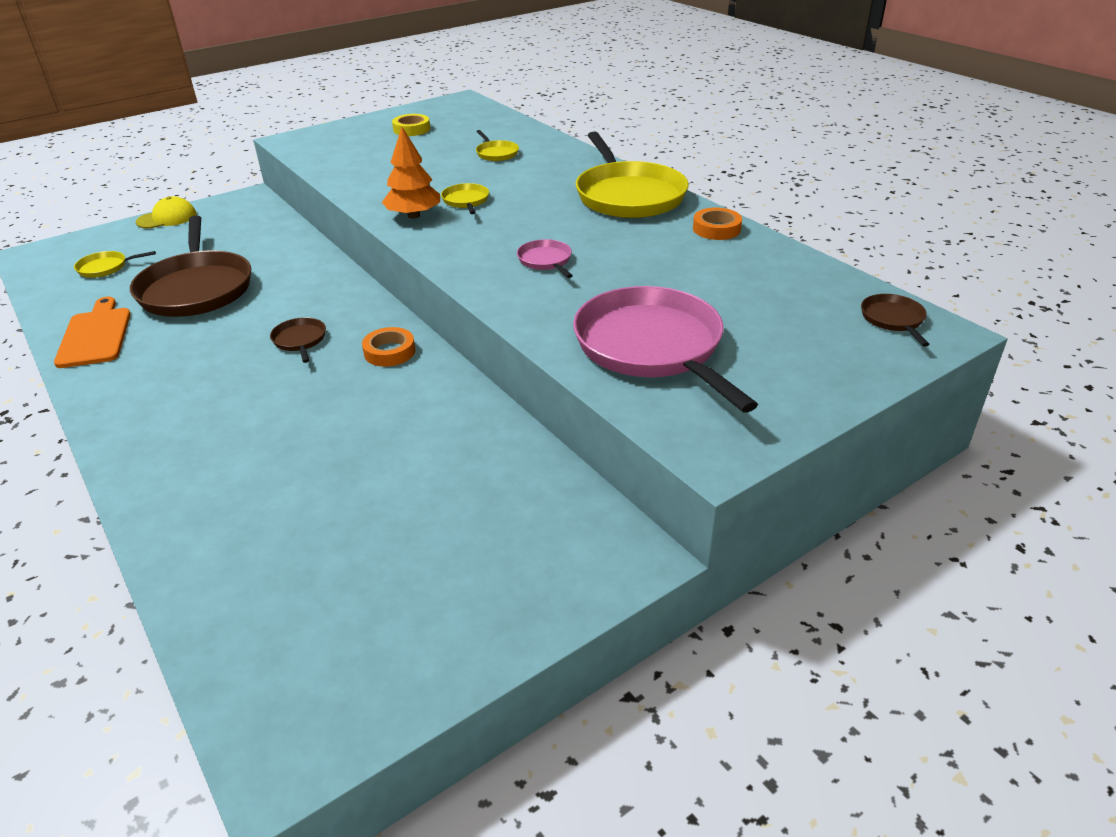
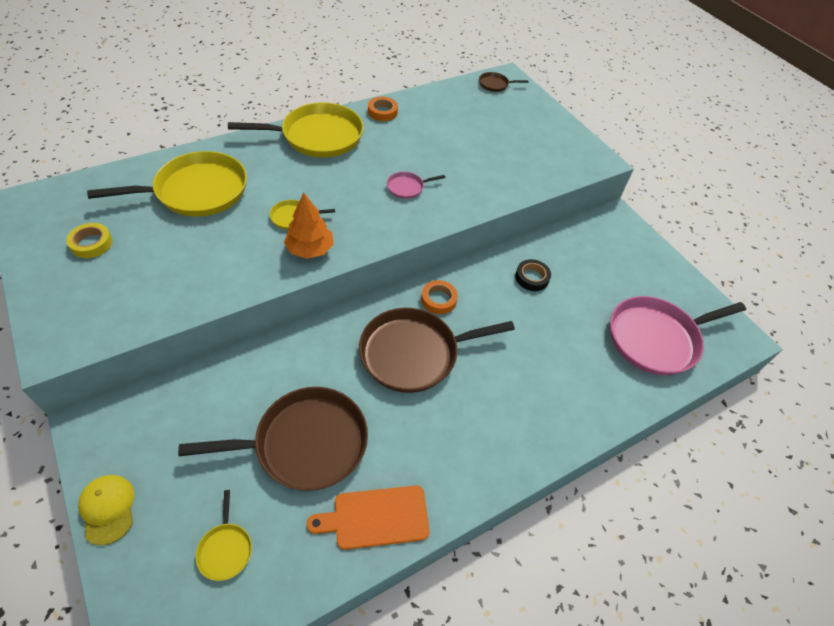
camera: 90 degrees left, 15 degrees up
brown pan [270,317,326,363] -> brown pan [359,308,515,393], size x2.30
yellow pan [476,130,519,161] -> yellow pan [87,151,247,217], size x2.30
pink pan [573,286,758,413] -> pink pan moved to [610,296,746,375]
none -> black tape [515,259,551,291]

